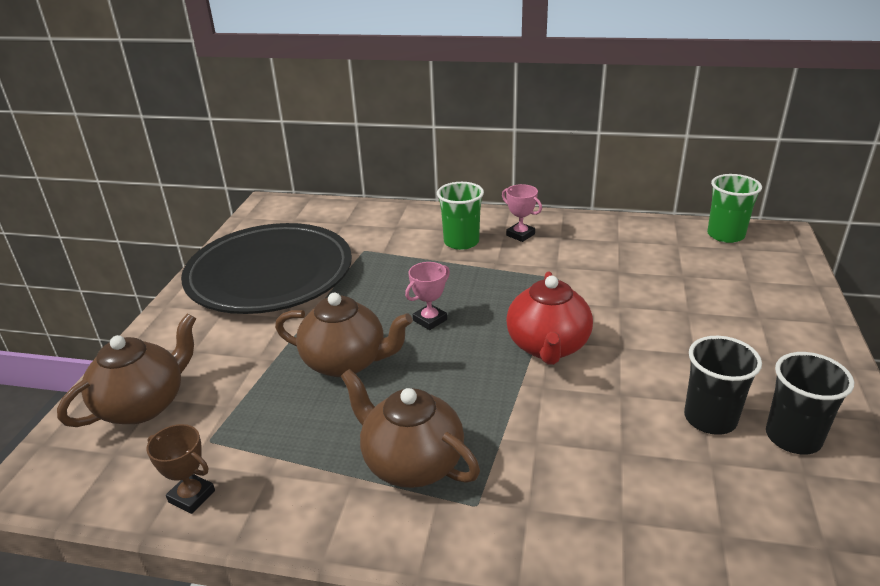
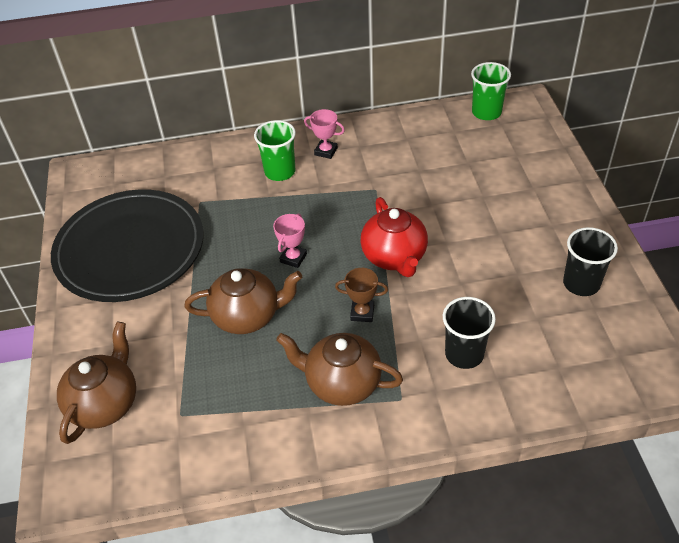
camera: 20 degrees left, 15 degrees up
brown trophy [146,424,215,514] -> brown trophy moved to [335,268,388,322]
black cup [684,336,762,435] -> black cup moved to [443,297,496,369]

